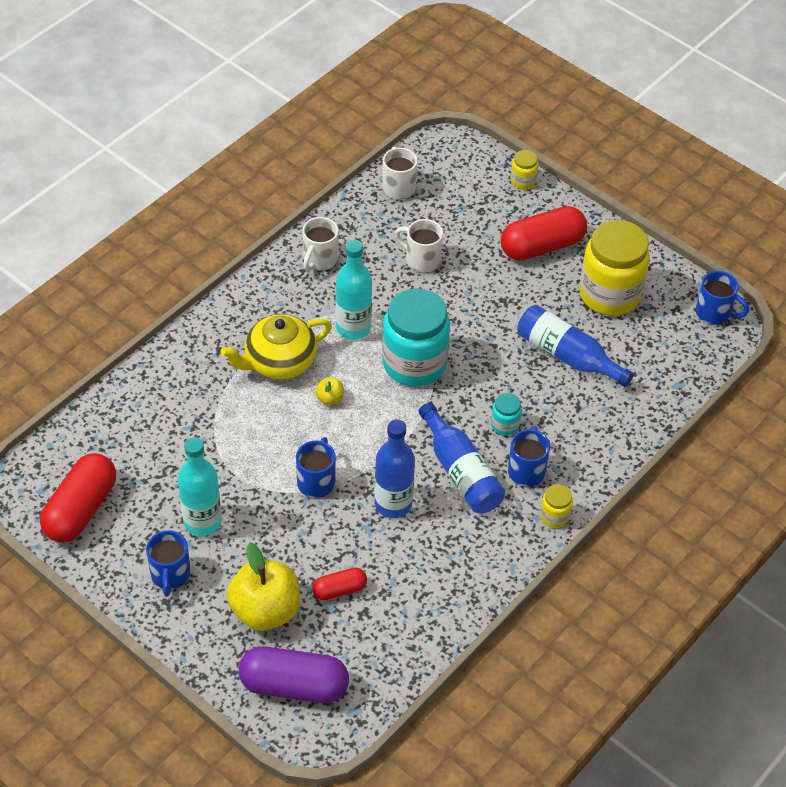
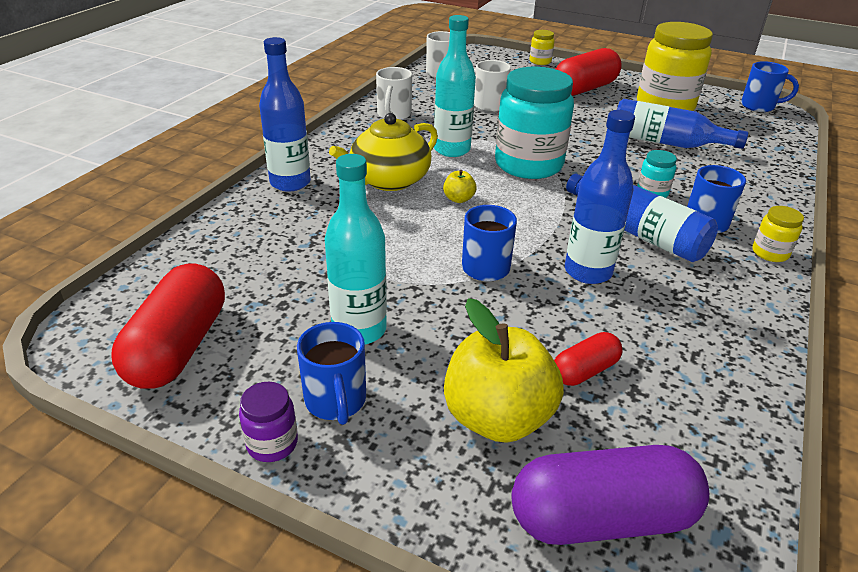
camera: 15 degrees left, 15 degrees down
none -> purple jar [239,382,298,462]
none -> blue bottle [259,37,311,192]

